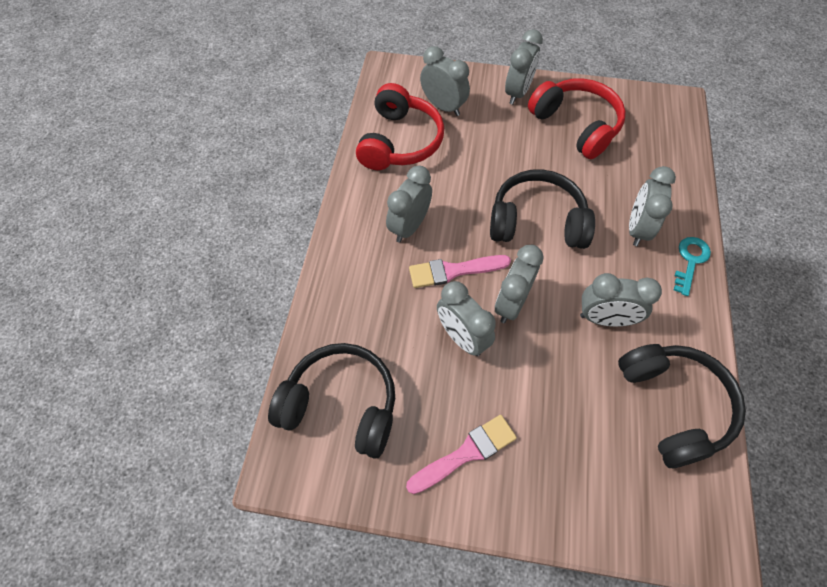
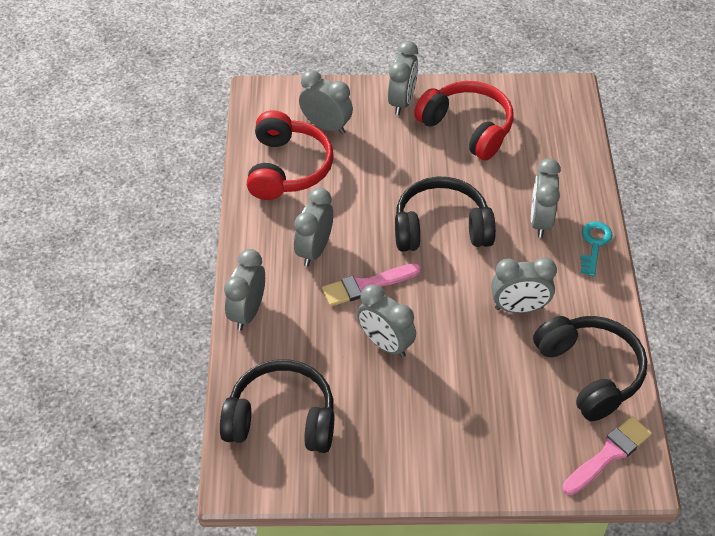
camera: 10 degrees left, 10 degrees down
pink brush [406,415,517,494] -> pink brush moved to [562,416,652,495]
grey clock [495,245,543,323] -> grey clock moved to [224,249,265,331]

